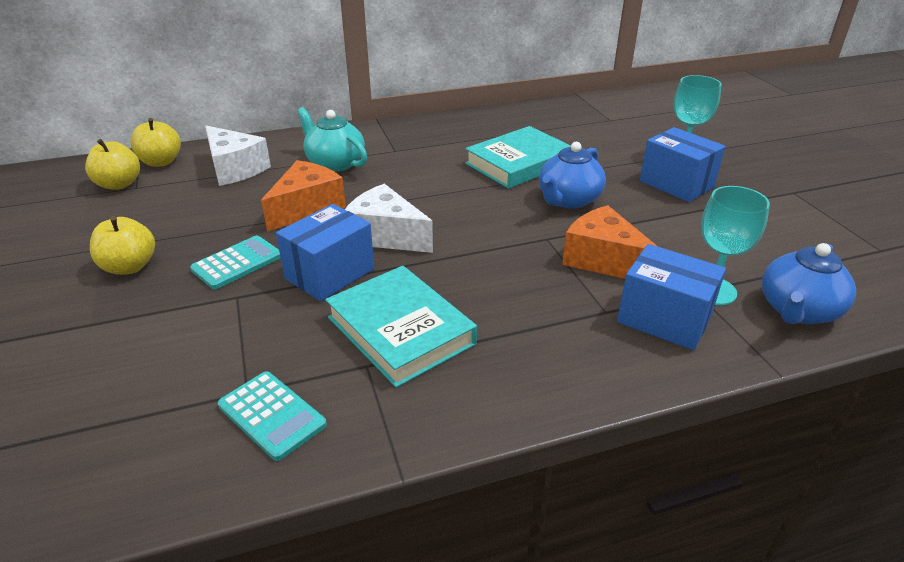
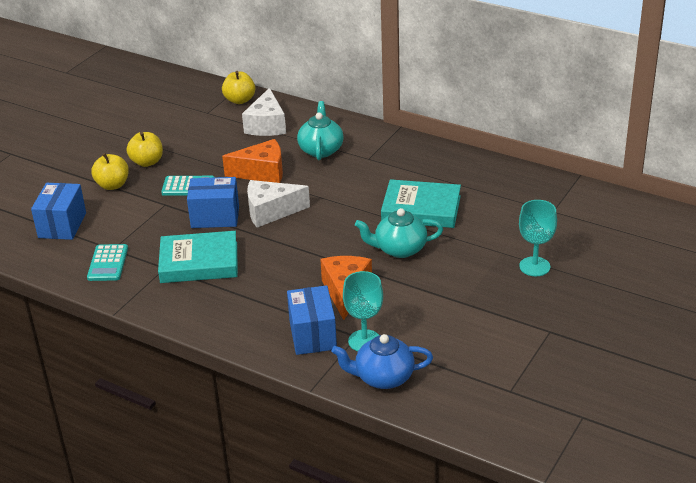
camera: 50 degrees right, 0 degrees up
yellow apple [85,139,140,190] -> yellow apple moved to [91,153,129,190]
turquoise book [325,266,477,388] -> turquoise book turned 75 degrees clockwise [158,231,238,283]
white cheese [345,184,433,253] -> white cheese turned 90 degrees counterclockwise [247,180,310,228]
blue teapot [539,142,606,209] -> turquoise teapot [355,208,443,258]
blue box [640,127,726,202] -> blue box moved to [31,183,86,240]

